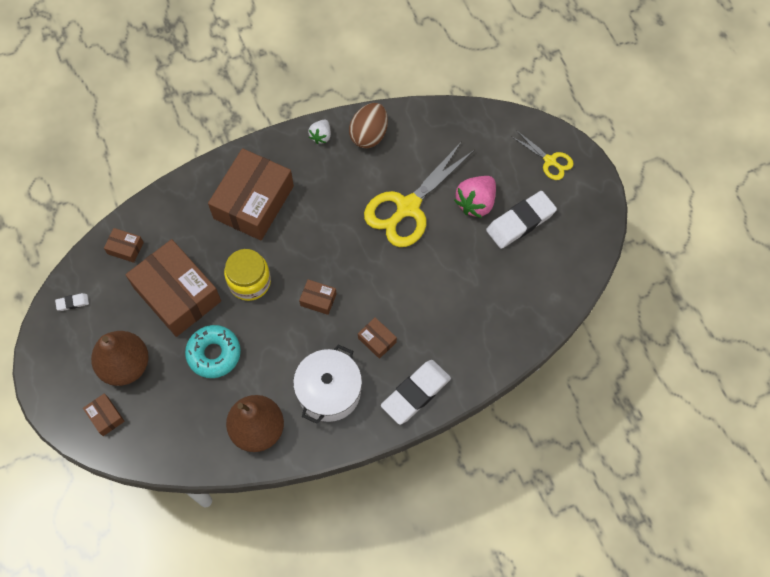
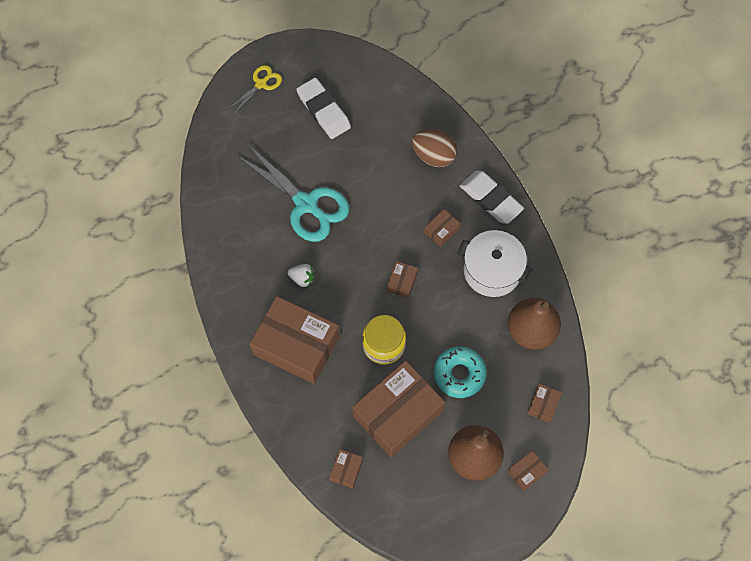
camera: 90 degrees left, 0 degrees up
white eraser [55,293,89,311] -> none
white strawberry [308,120,331,144] -> white strawberry moved to [288,264,315,287]
brown egg [349,103,388,148] -> brown egg moved to [412,129,457,167]
yellow scissors [364,141,475,247] -> turquoise scissors [237,145,349,242]
pink strawberry [454,176,496,218] -> none
none -> brown box [527,383,562,423]

